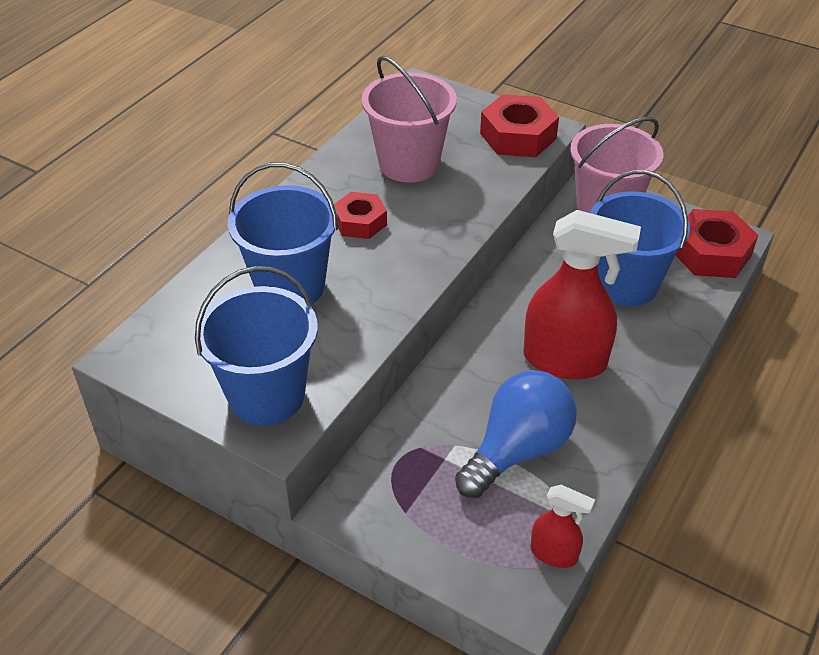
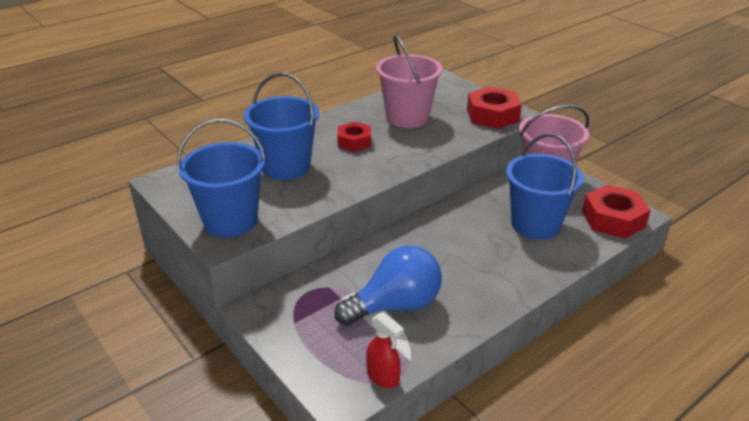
camera: 20 degrees right, 10 degrees down
red spray bottle [523,210,641,380] -> none

